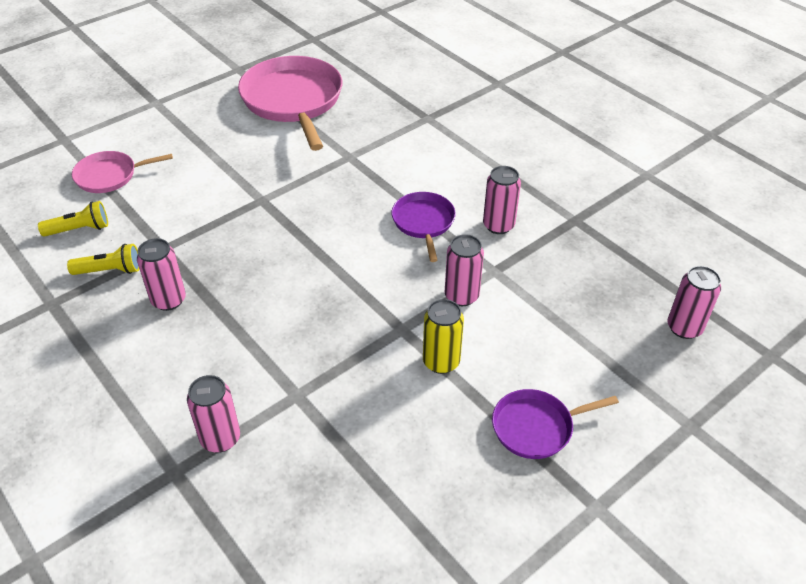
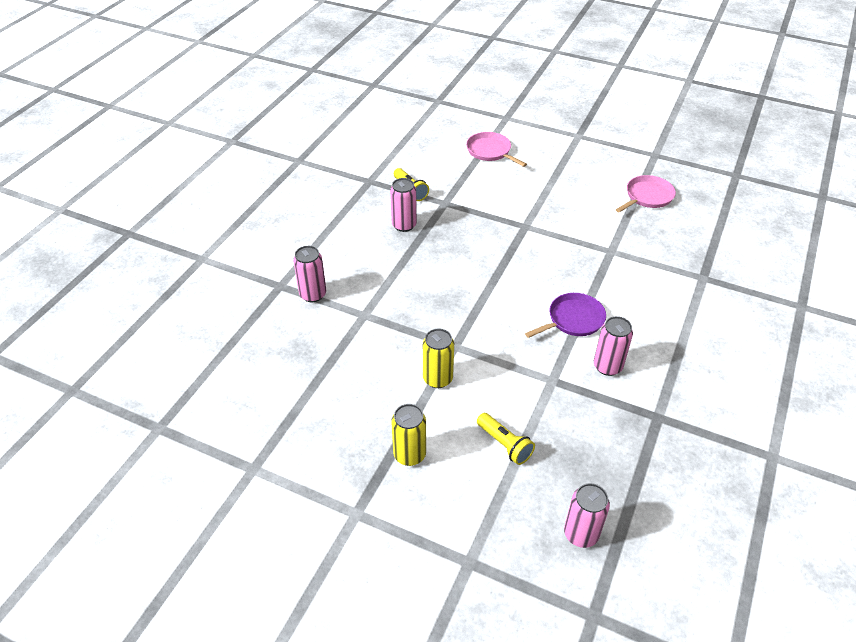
camera: 65 degrees right, 0 degrees up
yellow flashlight [38,201,108,237] -> yellow flashlight moved to [477,413,535,465]
pink pan [238,56,343,151] -> pink pan [616,175,676,213], size x0.53
pink can [445,234,484,306] -> none
purple pan [492,389,619,459] -> yellow can [391,404,426,466]

